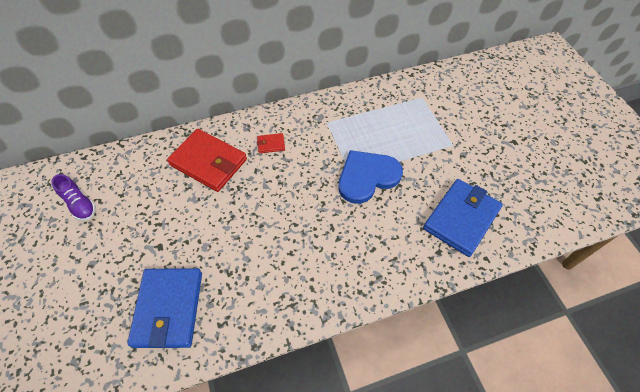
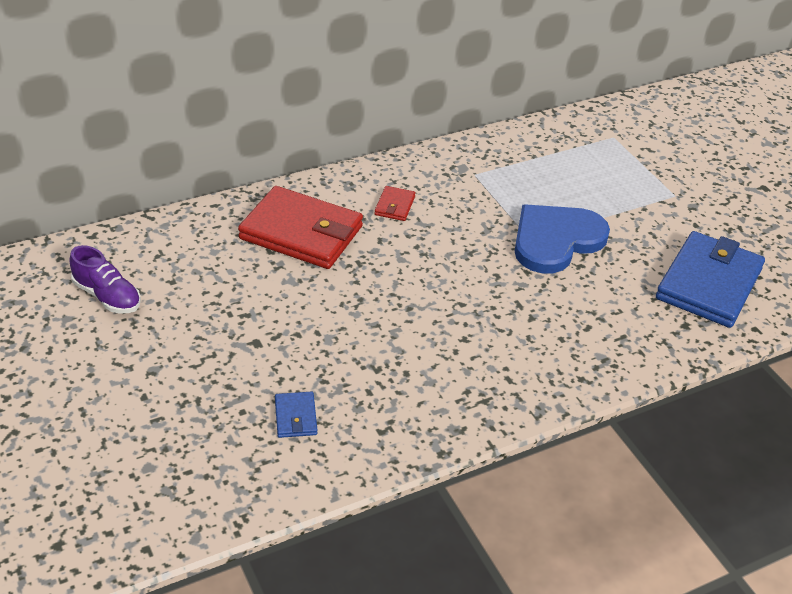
camera: 10 degrees left, 15 degrees down
blue wallet [127,268,202,348] -> blue wallet [275,392,317,438], size x0.43
red wallet [257,133,285,153] -> red wallet turned 60 degrees counterclockwise [374,186,415,221]

